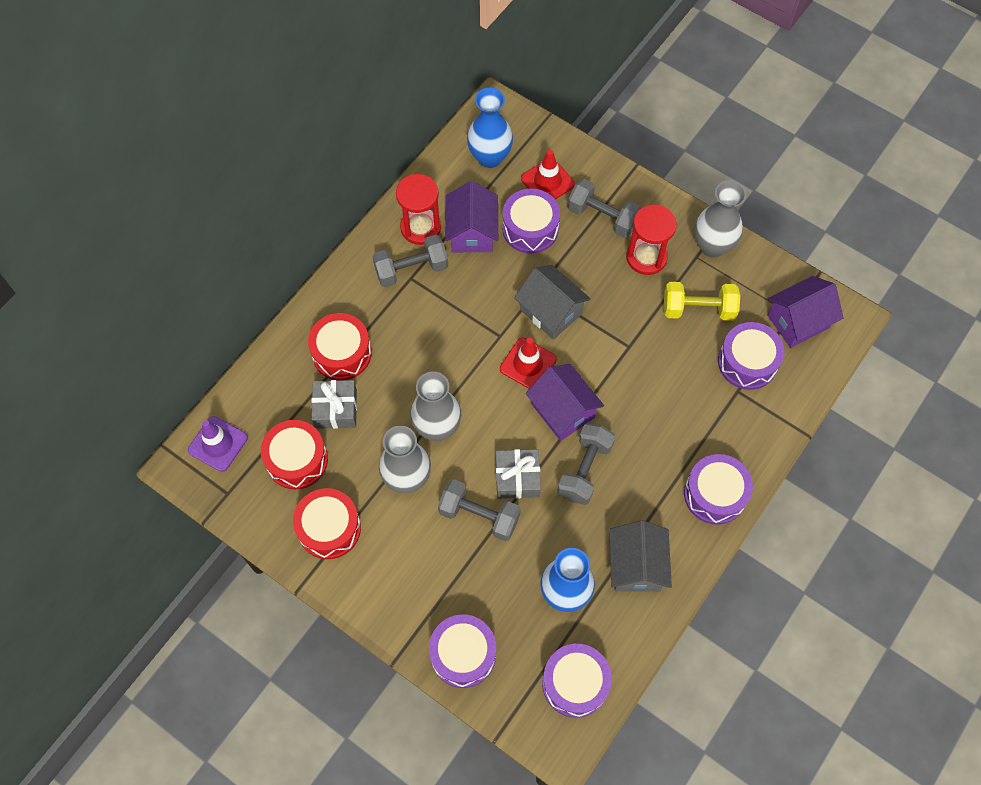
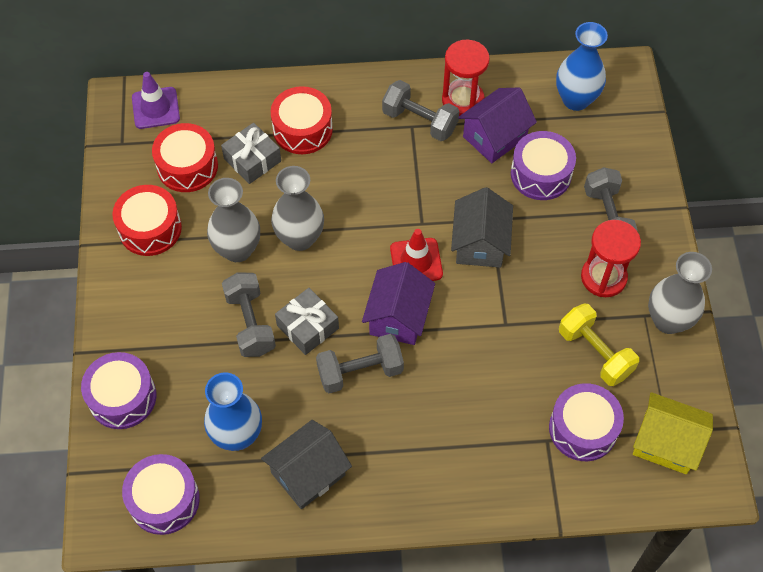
camera: 50 degrees right, 5 degrees down
red traffic cone [521,150,575,199] -> none
purple drum [684,454,753,525] -> none
purple house [767,276,844,348] -> yellow house [633,392,713,474]

